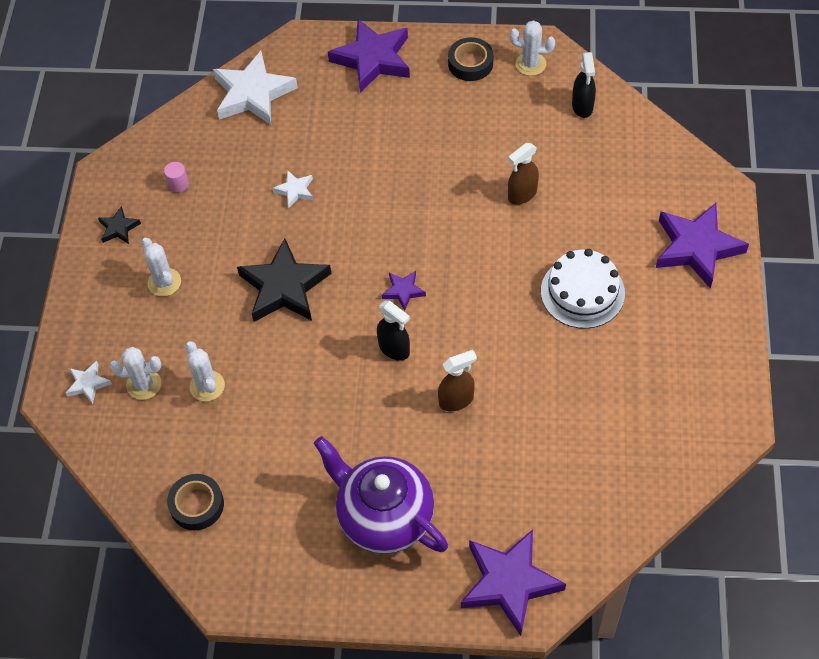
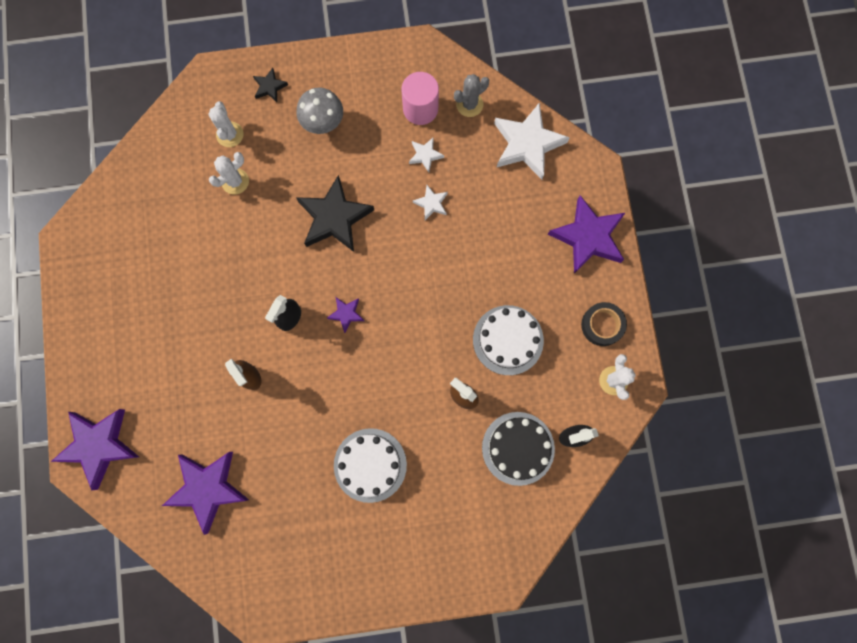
camera: 75 degrees right, 20 degrees up
white star [66,361,112,404] -> white star moved to [409,137,444,172]
black star [98,206,141,244] -> black star moved to [253,68,288,102]
white cactus [141,238,181,297] -> grey mushroom [297,88,343,134]
pink cylinder [164,162,189,193] -> pink cylinder [402,72,439,125], size x2.03
black tape [167,474,224,530] -> none
purple teapot [314,436,448,554] -> none
purple star [656,203,749,289] -> purple star moved to [162,452,249,535]
none -> grey cactus [454,74,489,117]
none -> white cake [473,305,544,375]
none -> black cake [482,412,555,486]

